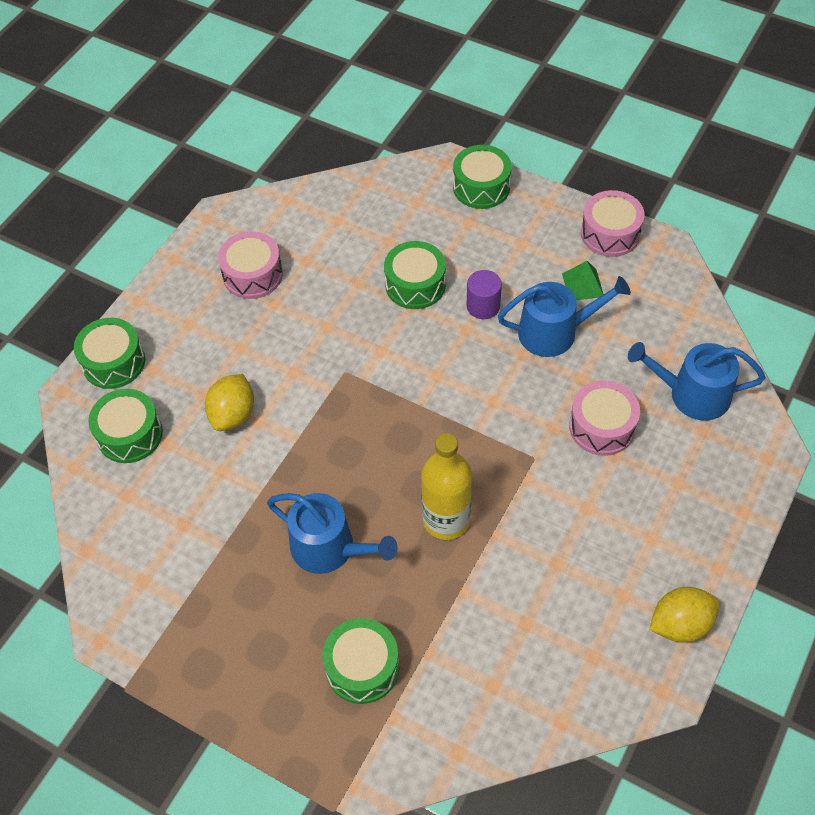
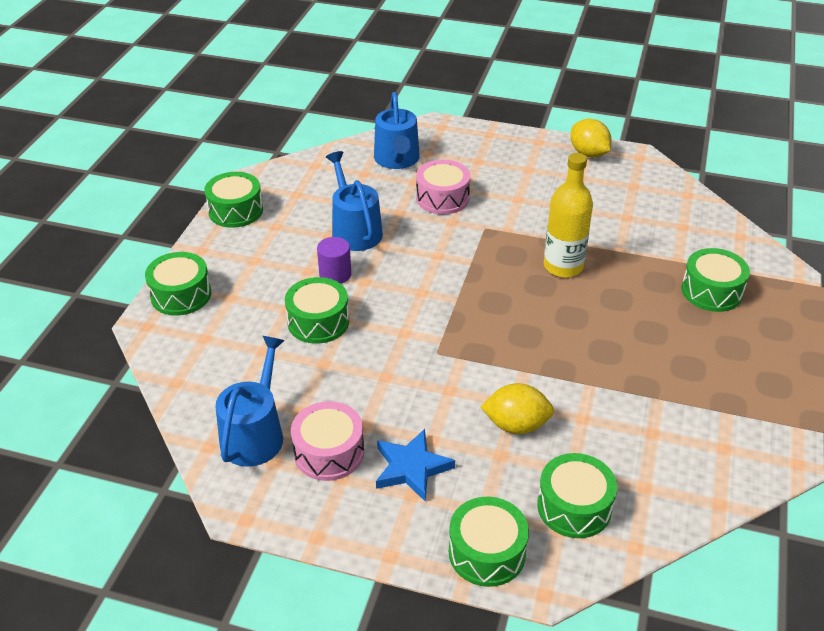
camera: 105 degrees left, 15 degrees down
blue watering can [267,493,397,574] -> blue watering can moved to [215,336,285,467]
green pyramid [562,261,604,300] -> none
pink drum [581,190,645,257] -> green drum [204,172,263,228]
none -> blue star [376,429,455,502]

